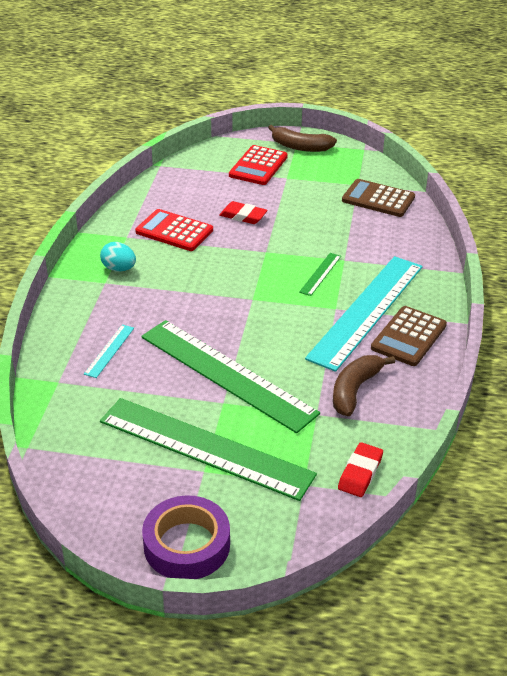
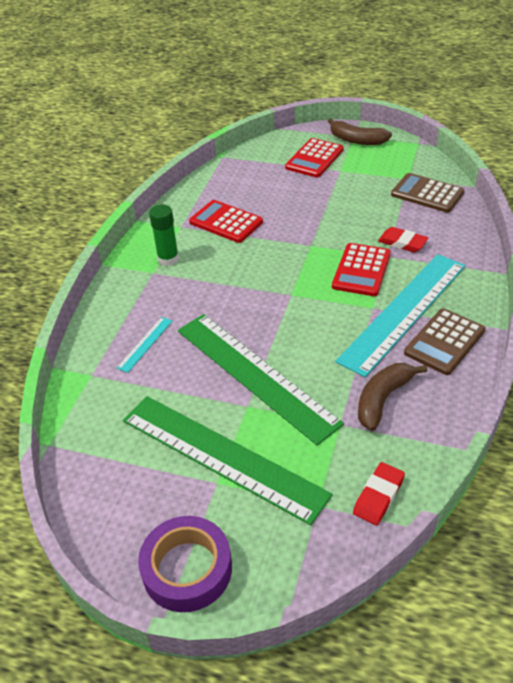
camera: 10 degrees right, 5 degrees up
turquoise egg [100,242,136,272] -> green glue stick [149,204,179,266]
red eraser [220,201,267,224] -> red eraser moved to [378,227,428,252]
green ruler [299,253,341,296] -> red calculator [332,243,391,296]

